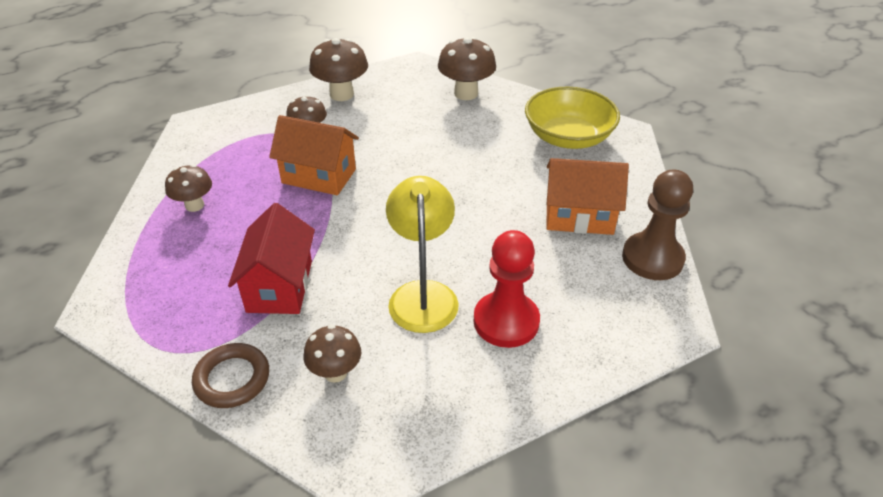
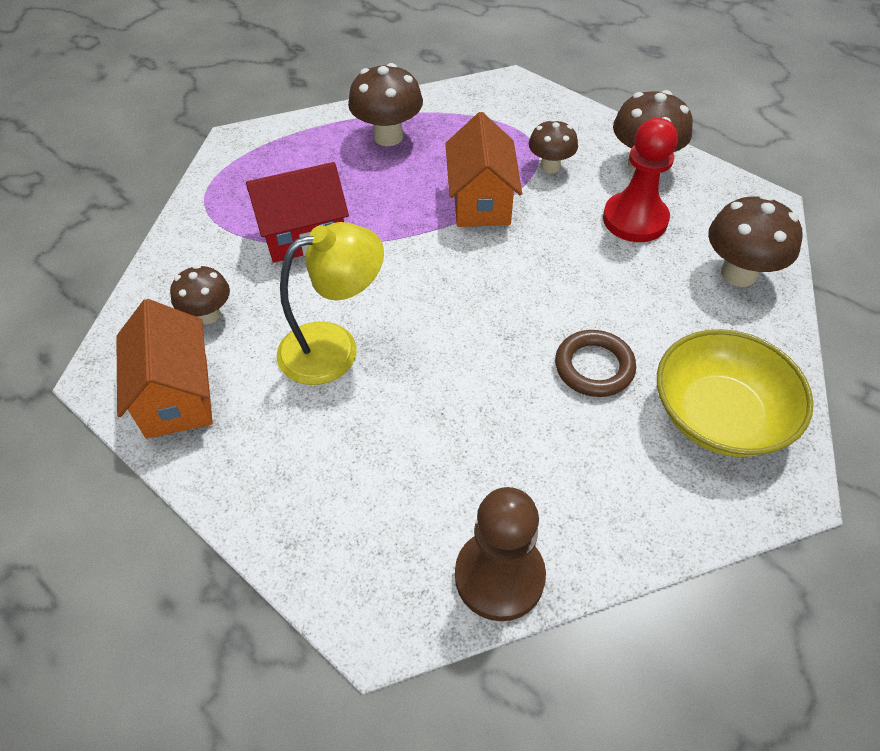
camera: 70 degrees right, 10 degrees up
brown mushroom [165,164,212,212] -> brown mushroom [348,63,423,146], size x1.56
brown ring [192,343,269,408] -> brown ring moved to [555,330,636,397]
red pawn [474,230,540,348] -> red pawn moved to [603,118,678,242]
orange house [547,158,629,235] -> orange house moved to [116,299,213,439]

